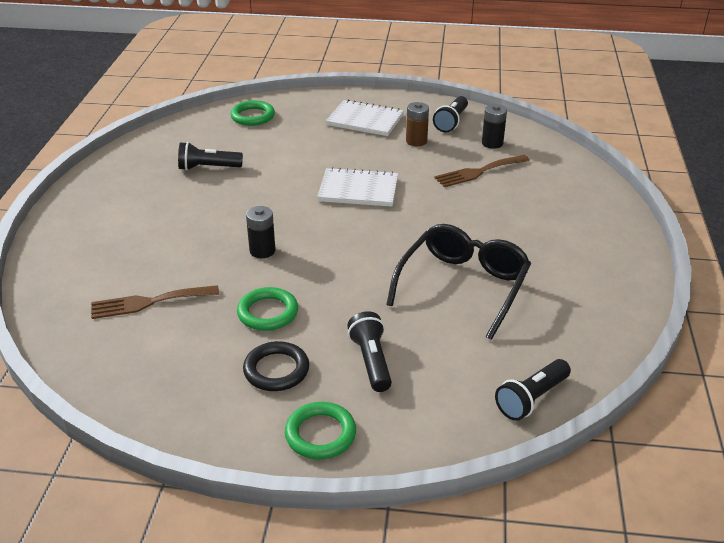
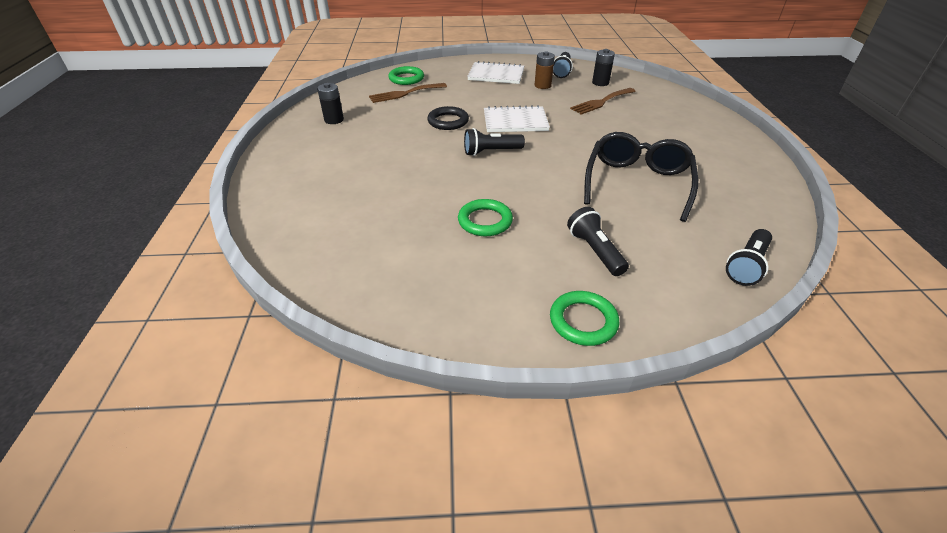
camera: 10 degrees left, 5 degrees up
brown fork [91,285,219,319] -> brown fork moved to [369,83,447,103]
black flashlight [178,142,243,171] -> black flashlight moved to [464,128,525,156]
black ring [243,341,309,391] -> black ring moved to [427,106,469,130]
black battery [246,206,275,258] -> black battery moved to [317,83,344,124]

